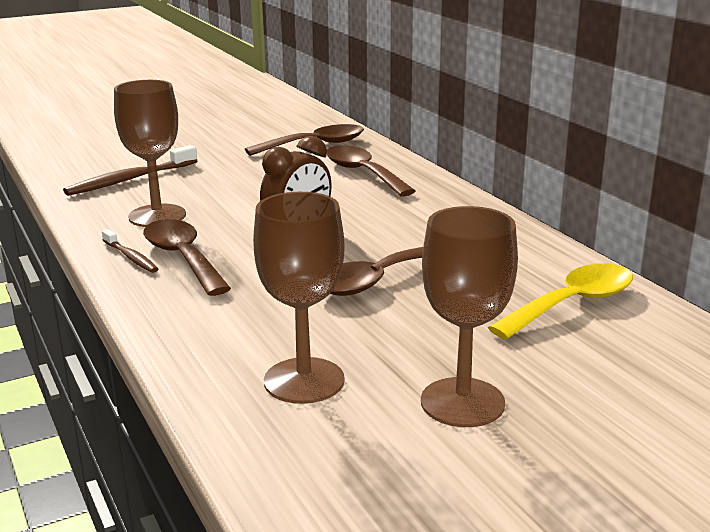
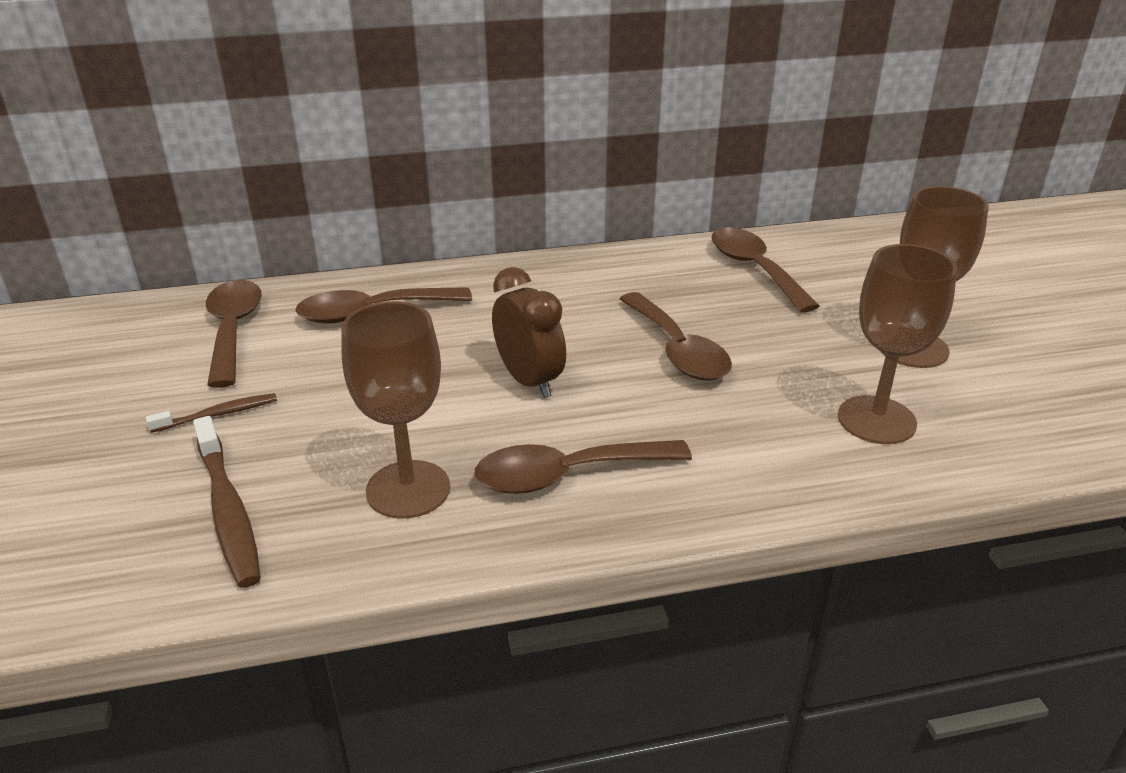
camera: 75 degrees left, 10 degrees up
brown toothbrush [102,229,158,273] -> brown toothbrush moved to [146,393,277,433]
yellow spoon [488,263,633,339] -> brown spoon [712,227,820,313]

